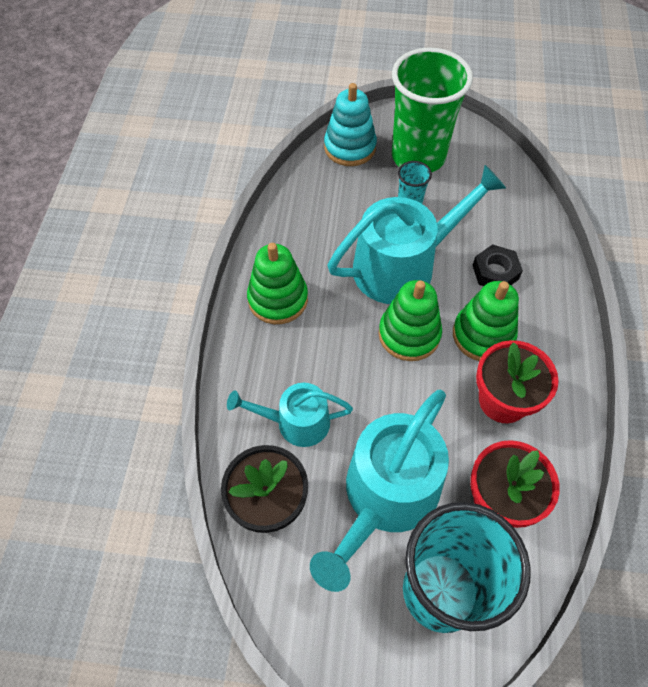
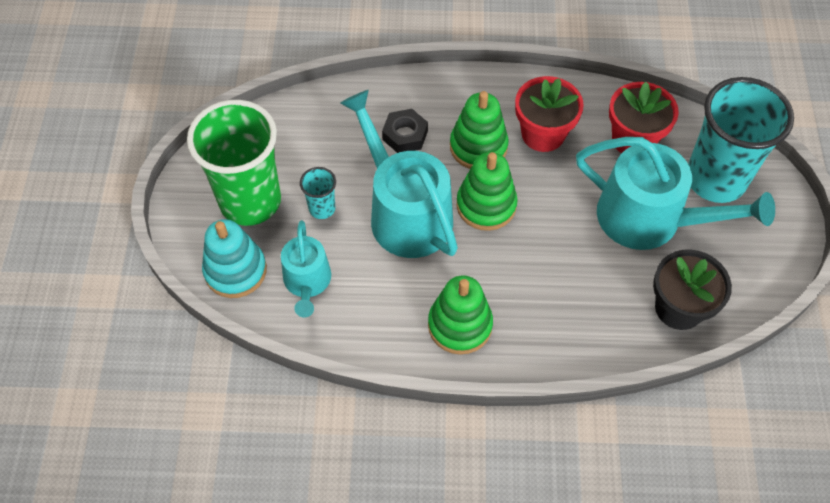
camera: 95 degrees left, 0 degrees up
turquoise watering can [227,383,353,447] -> turquoise watering can moved to [281,220,331,317]

